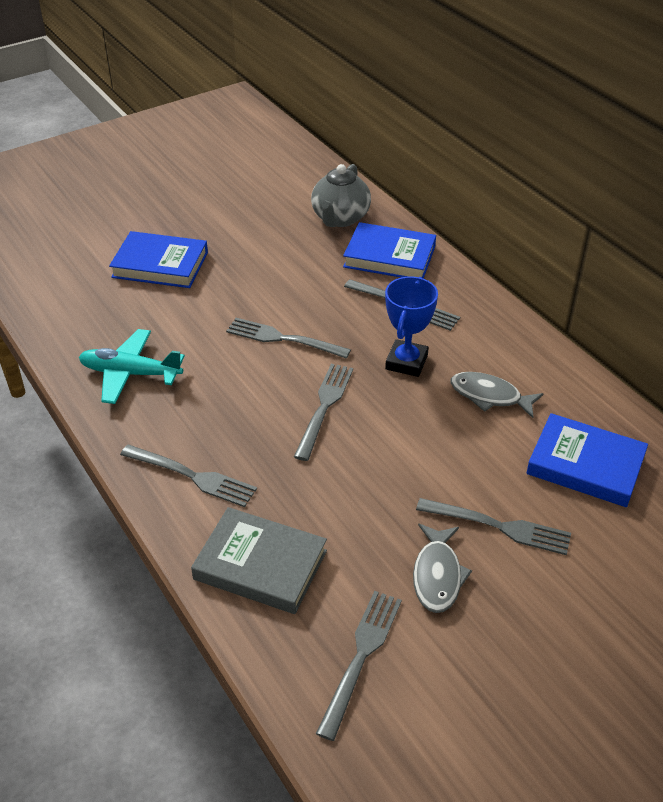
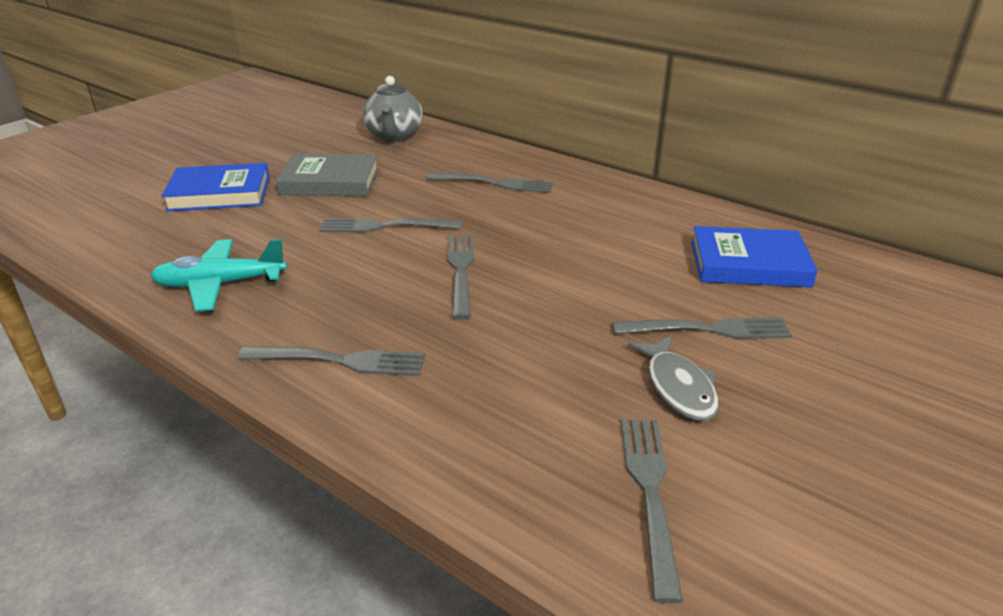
camera: 20 degrees left, 10 degrees down
grey book [191,507,327,614] -> grey book moved to [276,154,379,196]
blue book [343,222,436,279] -> none
blue trophy [385,277,438,377] -> none
grey fish [450,372,543,418] -> none

